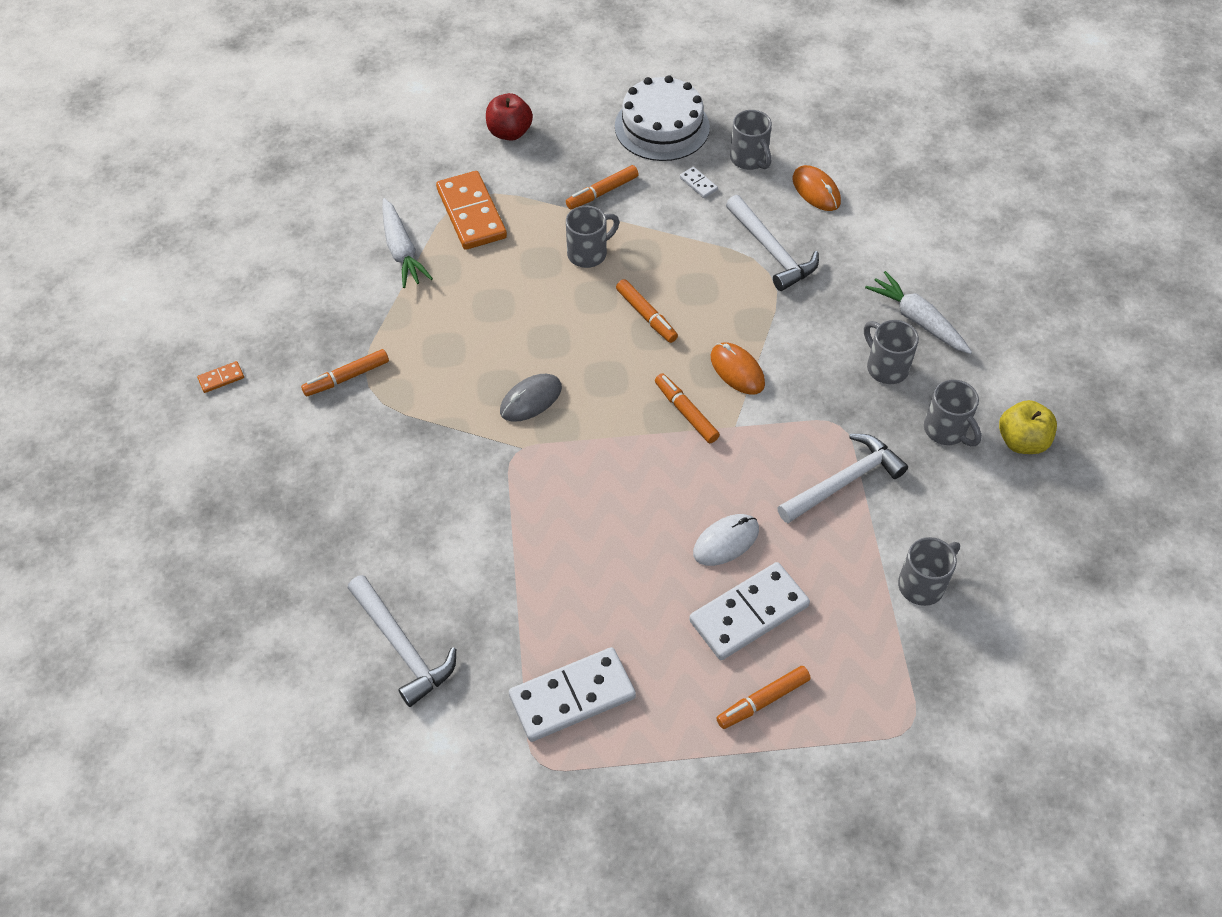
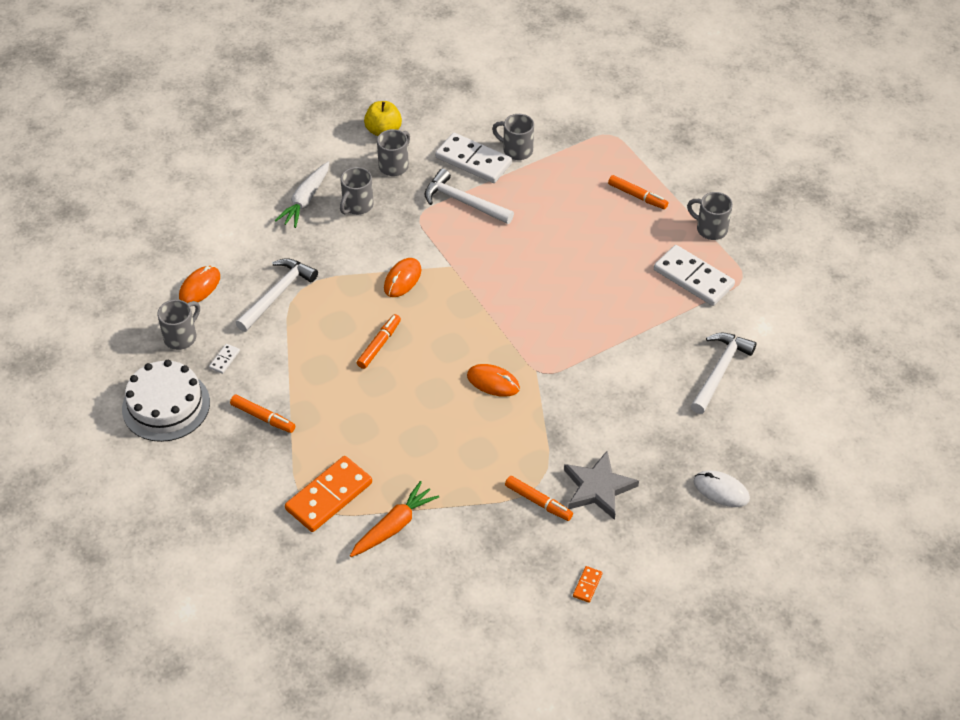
camera: 115 degrees left, 5 degrees down
orange domino [197,361,244,393] -> orange domino turned 75 degrees clockwise [573,566,602,603]
white carrot [382,198,433,288] -> orange carrot [350,481,439,557]
red apple [486,93,533,141] -> none
grey mouse [500,374,562,422] -> orange mouse [467,364,520,397]
grey mug [566,206,619,268] -> grey mug moved to [687,192,733,240]
orange marker [655,373,720,443] -> none
white domino [689,562,810,660] -> white domino moved to [435,133,512,183]
white mouse [693,514,759,566] -> white mouse moved to [694,470,750,507]
none -> grey star [564,451,639,520]

